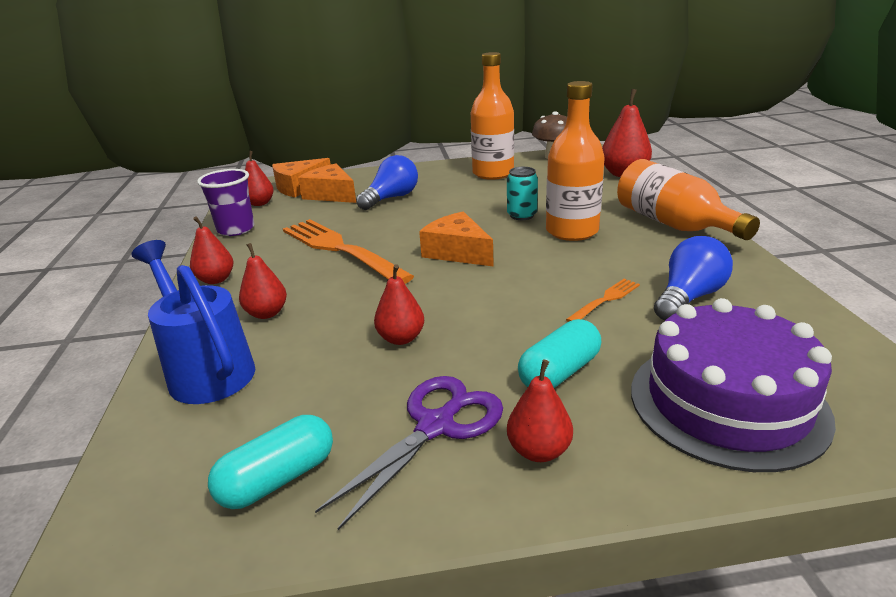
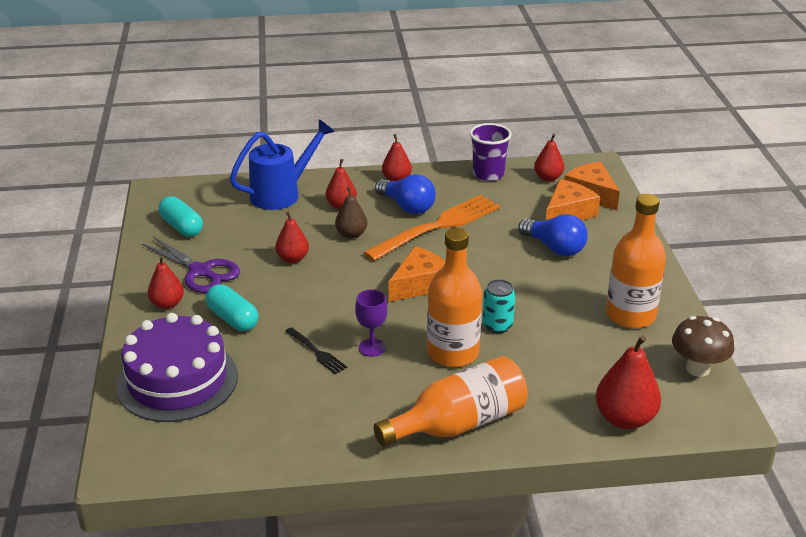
camera: 90 degrees right, 5 degrees up
orange fork [566,279,640,322] -> black fork [285,327,347,375]
blue light bulb [654,236,733,320] -> blue light bulb moved to [375,174,436,214]
none -> brown pear [335,187,367,239]
none -> purple goblet [355,290,388,357]

